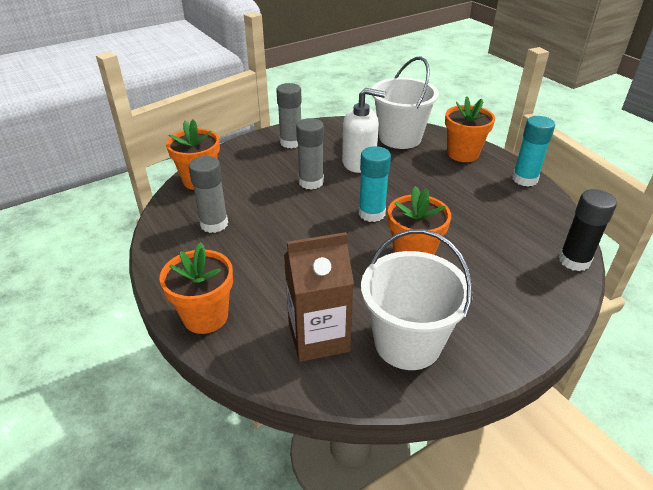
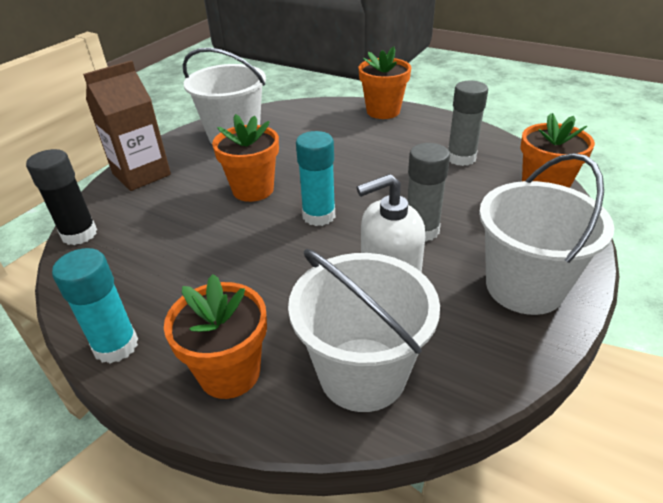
camera: 155 degrees right, 0 degrees up
grey glue stick [276,83,302,149] -> white bucket [479,153,615,315]
brown carton [284,232,354,362] -> brown carton moved to [83,60,171,191]

